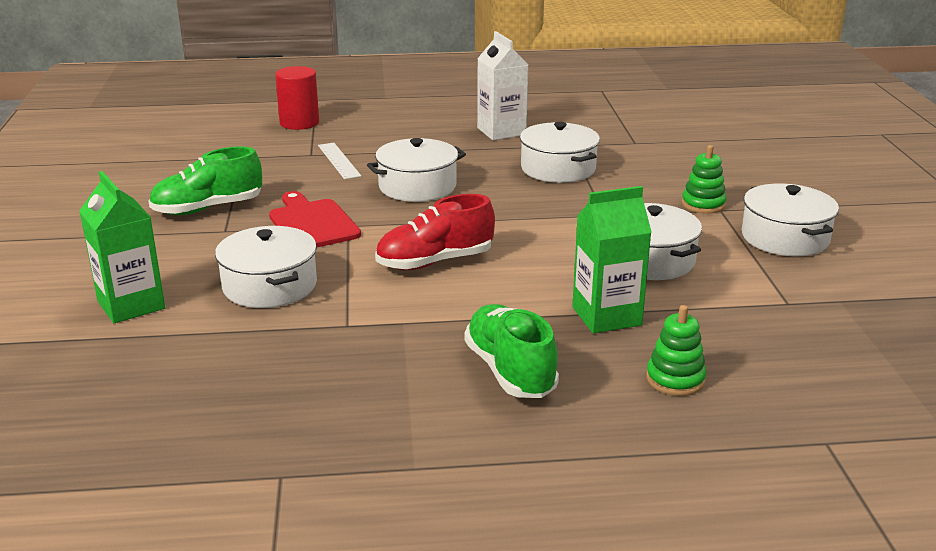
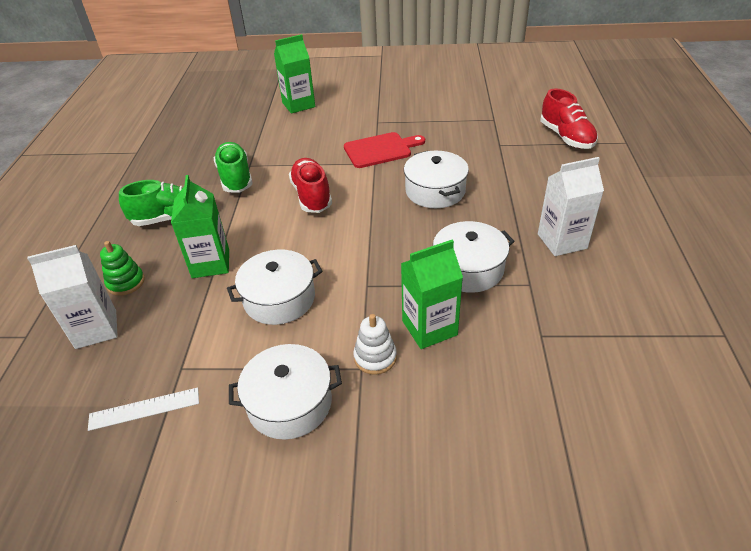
camera: 100 degrees right, 15 degrees up
green shoe [148,146,262,215] -> green shoe moved to [214,142,253,193]
white pot [215,226,317,308] -> none
red cylinder [275,66,319,130] -> red shoe [540,89,598,149]
white ruler [318,143,361,179] -> white ruler moved to [88,387,199,431]
green stacking toy [682,145,727,214] -> white stacking toy [353,314,397,375]
none -> white carton [27,245,118,349]
none -> green carton [401,240,463,349]

